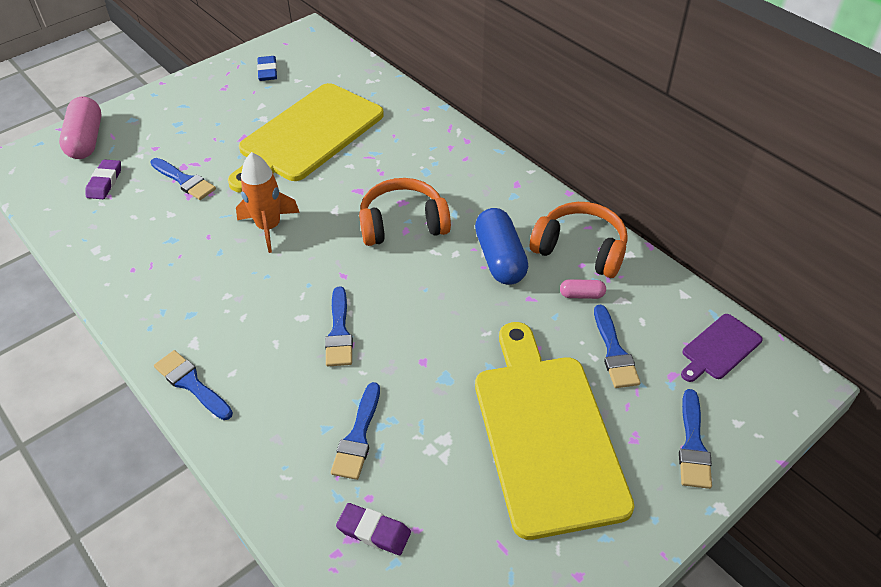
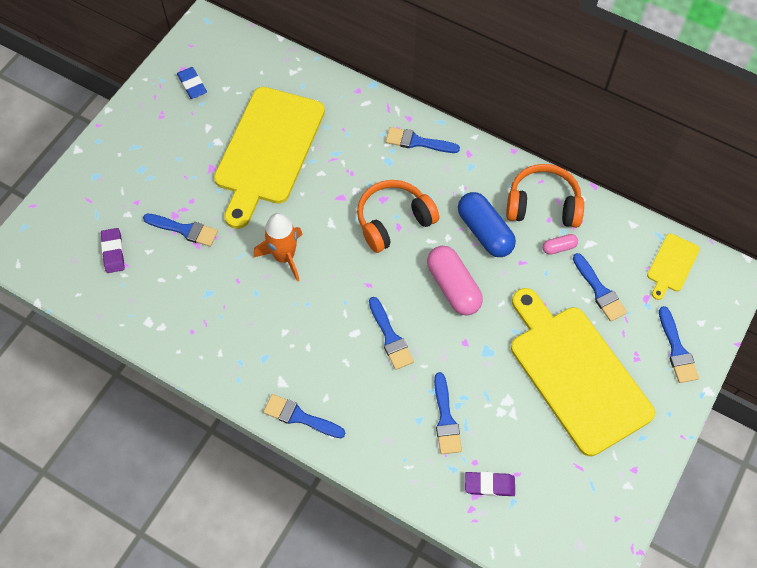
camera: 20 degrees left, 15 degrees up
pink capsule [59,97,102,159] -> pink capsule moved to [427,246,483,315]
purple cutting board [681,314,763,382] -> yellow cutting board [647,233,700,300]
none -> blue brush [386,127,460,153]

